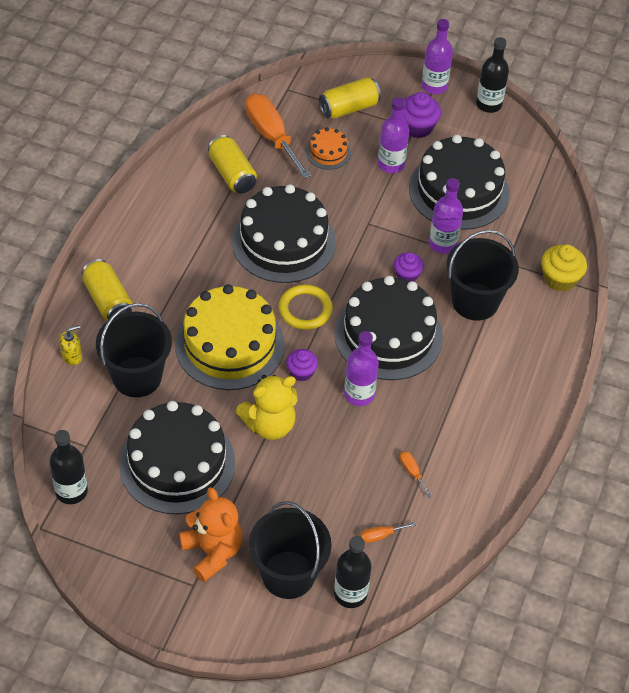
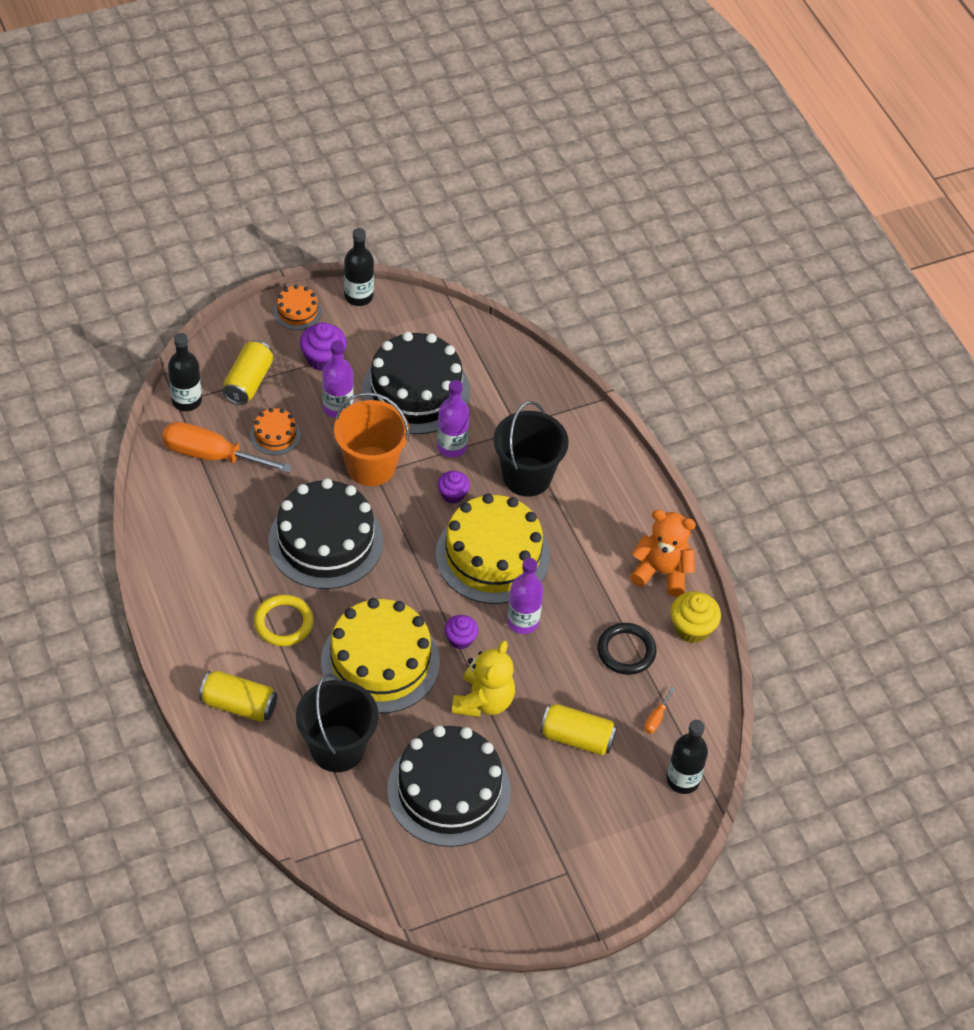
camera: 45 degrees left, 0 degrees up
black bottle [49,430,88,504] -> black bottle moved to [168,333,202,411]
yellow soap dispenser [59,325,82,365] -> none
orange teddy bear [179,487,242,582] -> orange teddy bear moved to [630,510,696,597]
yellow can [208,135,257,193] -> yellow can moved to [540,704,617,756]
black bucket [249,501,331,599] -> none
yellow ring [279,284,333,330] -> yellow ring moved to [254,594,314,646]
black cake [334,276,443,380] -> yellow cake [436,493,550,604]
orange screwdriver [400,451,432,498] -> black ring [597,623,657,675]
purple bottle [422,19,453,94] -> orange cake [273,285,322,330]
yellow cupcake [541,244,587,292] -> yellow cupcake moved to [670,591,721,643]
none -> orange bucket [334,392,409,486]

